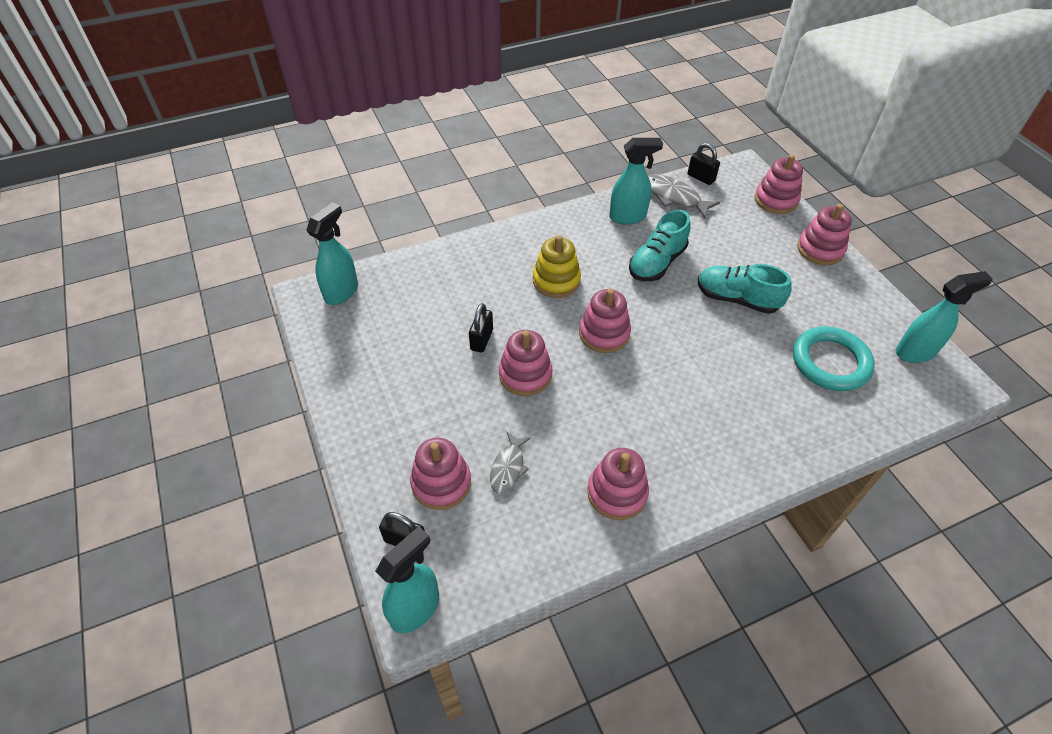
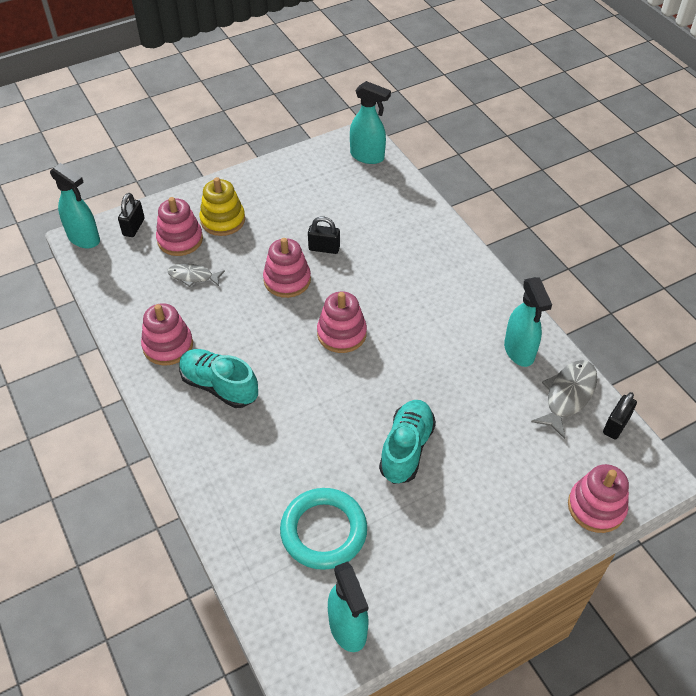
camera: 85 degrees right, 0 degrees up
yellow stacking toy [533,235,581,298] -> yellow stacking toy moved to [200,177,245,236]
turquoise shoe [629,210,691,281] -> turquoise shoe moved to [179,349,258,408]
pink stacking toy [797,204,852,265] -> none

